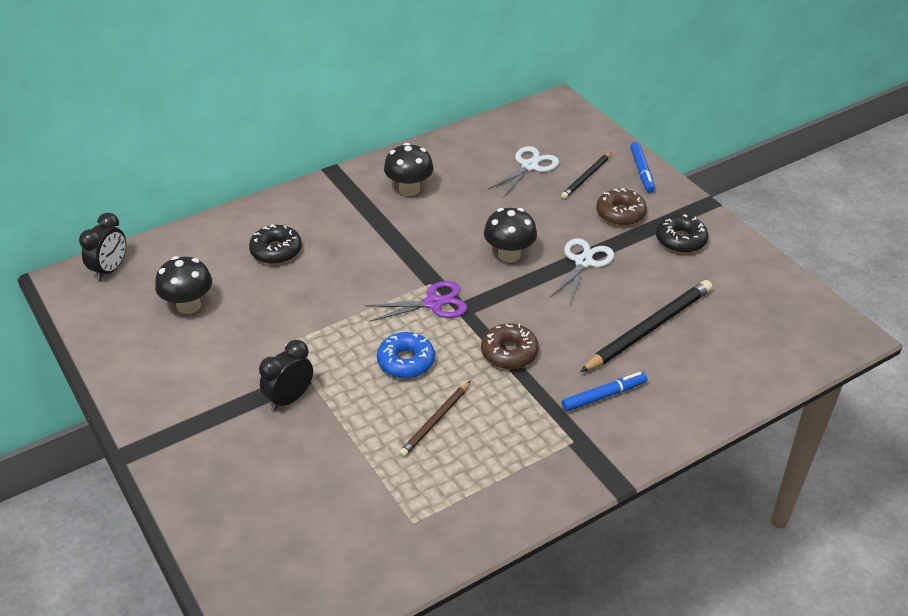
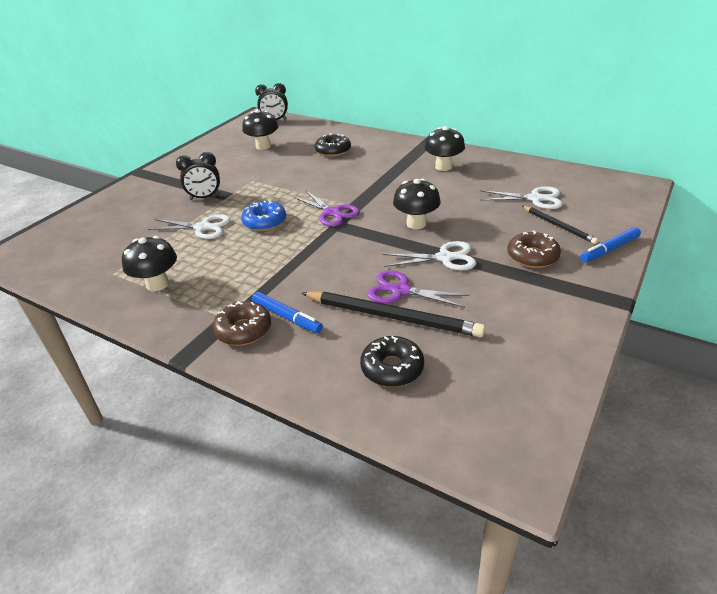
camera: 65 degrees right, 5 degrees down
black clock [259,340,313,411] -> black clock turned 150 degrees clockwise [176,152,220,200]
brown pencil [399,381,471,457] -> none
brown donut [481,323,539,369] -> brown donut moved to [213,301,271,346]
black pencil [561,152,612,199] -> black pencil turned 135 degrees counterclockwise [522,206,598,244]
black donut [656,214,709,253] -> black donut moved to [360,336,424,387]
none -> black mushroom [122,236,177,291]
none -> white scissors [148,214,231,239]
none -> purple scissors [367,270,470,308]

